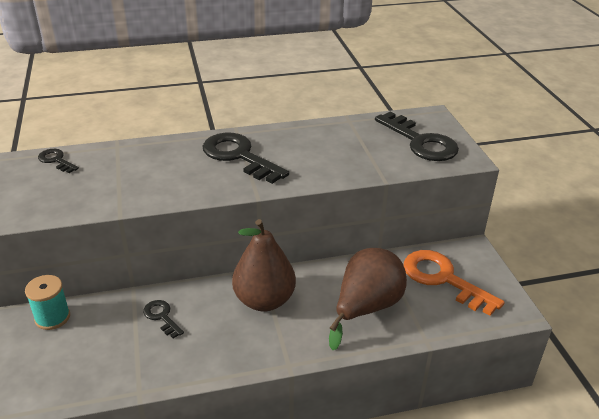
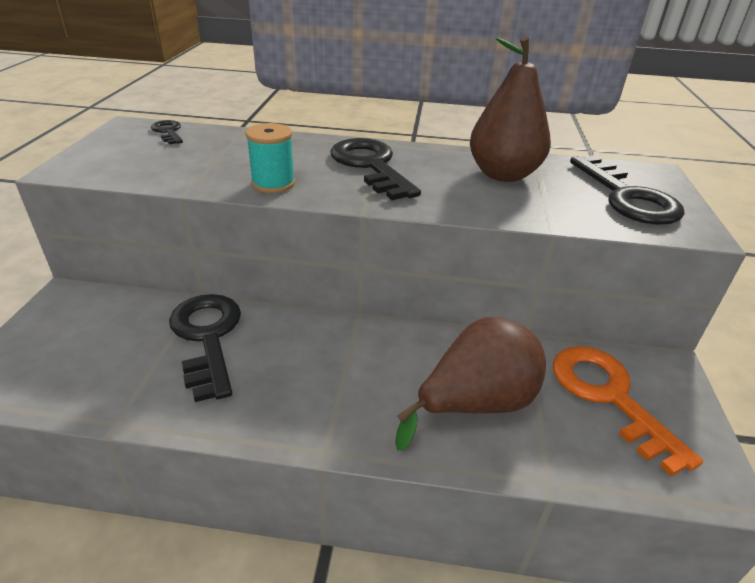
camera: 20 degrees right, 0 degrees up
turquoise spool [25,275,70,330] -> turquoise spool moved to [245,123,295,193]
black key [143,300,184,338] -> black key [169,294,241,402], size x2.02
brown pear [232,219,296,311] -> brown pear moved to [470,36,551,182]

